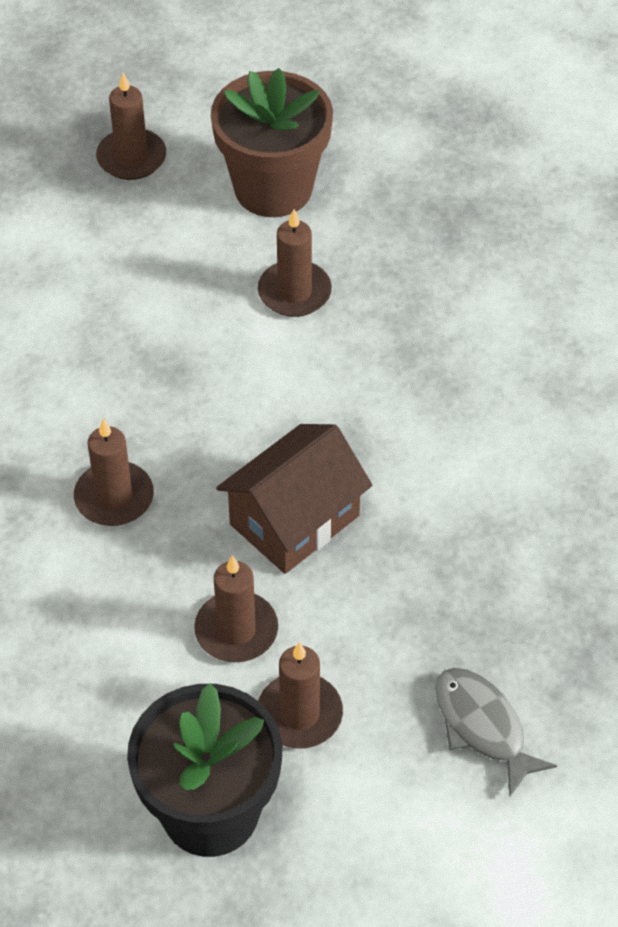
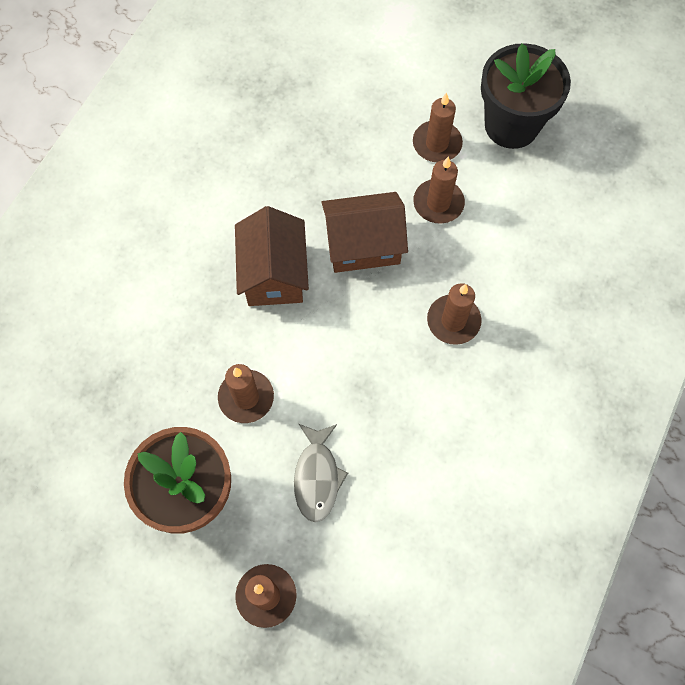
camera: 145 degrees left, 15 degrees up
grey fish [435,668,557,796] -> grey fish moved to [294,424,348,522]
none -> brown house [235,206,309,306]

